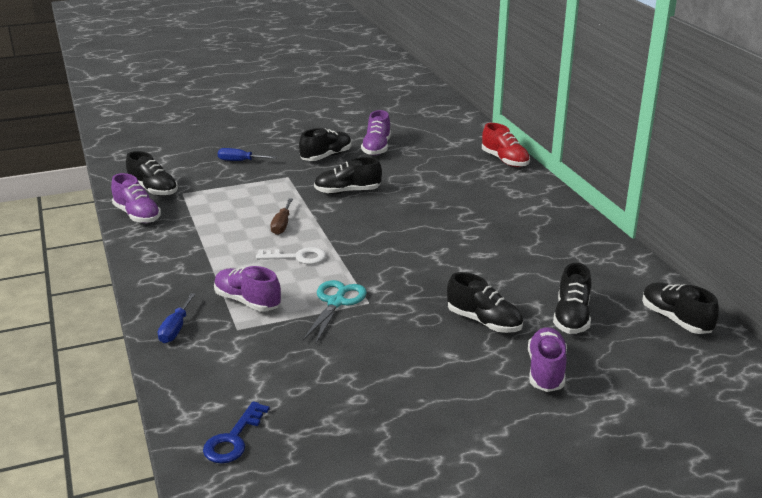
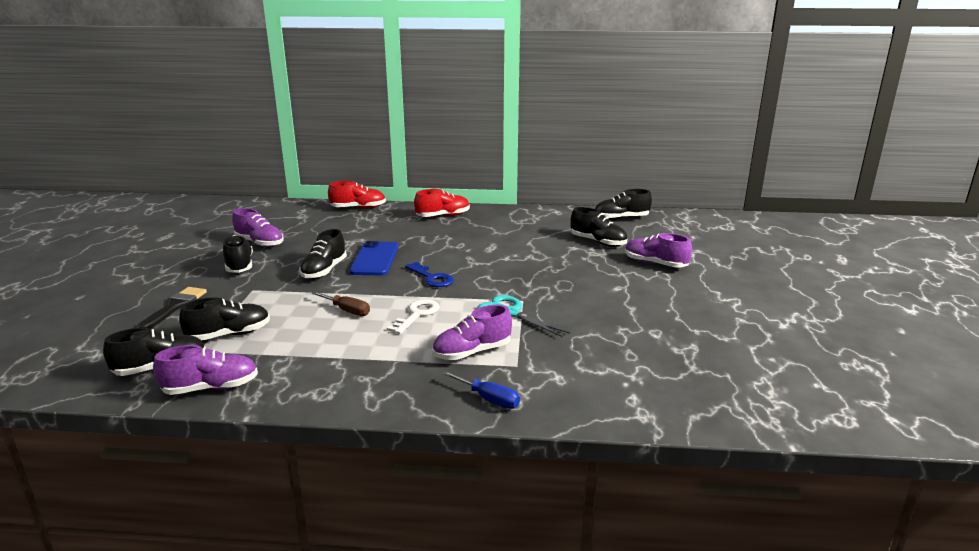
camera: 65 degrees left, 5 degrees down
blue key [203,401,270,464] -> blue key moved to [405,262,454,287]
blue screwdriver [218,148,277,161] -> black brush [138,287,207,329]
black shoe [447,272,523,333] -> black shoe moved to [179,297,270,341]
none -> blue phone [350,241,398,275]
none -> red shoe [414,189,470,217]

